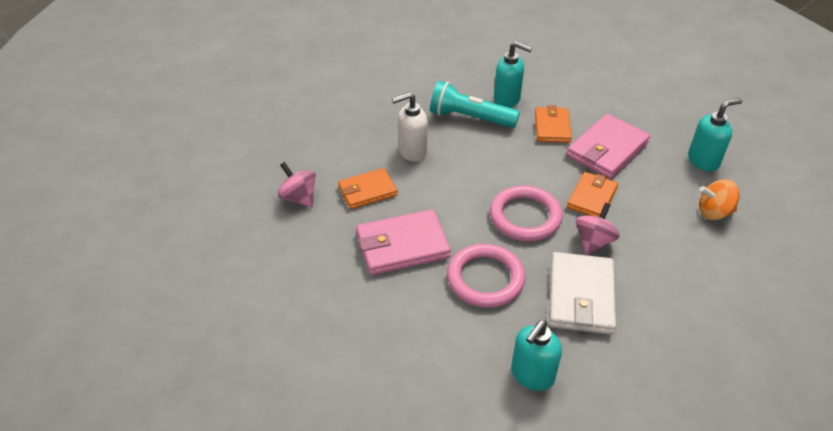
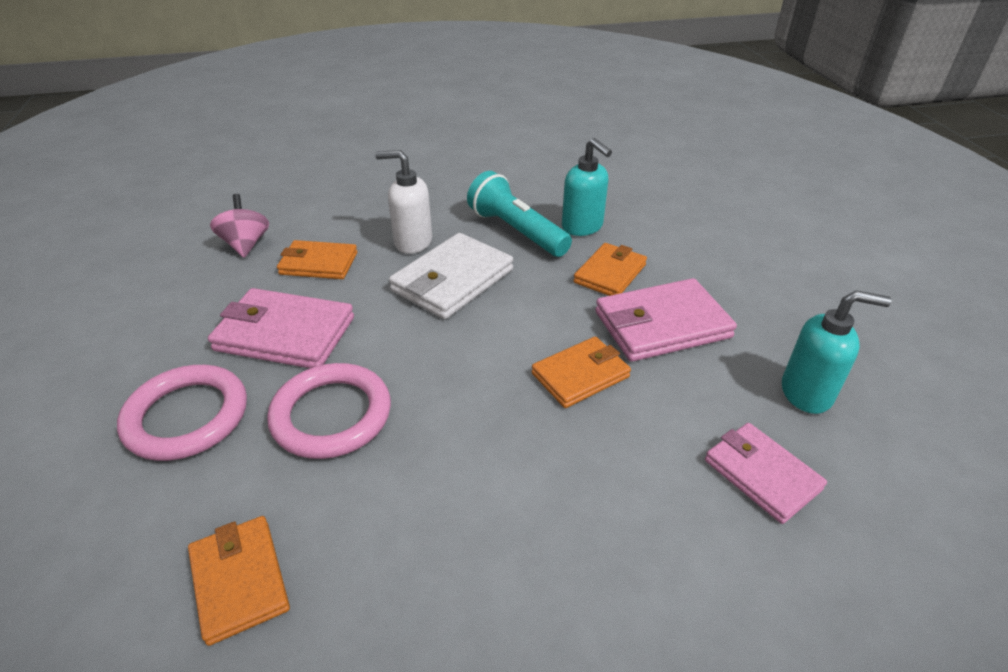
camera: 30 degrees right, 5 degrees down
pink ring [490,185,563,241] -> pink ring moved to [117,365,247,461]
turquoise soap dispenser [511,320,562,391] -> orange wallet [188,516,290,646]
white wallet [549,252,616,335] -> white wallet moved to [389,233,513,319]
pink spinning top [576,203,620,255] -> none
orange spinning top [699,179,739,220] -> pink wallet [705,423,827,524]

